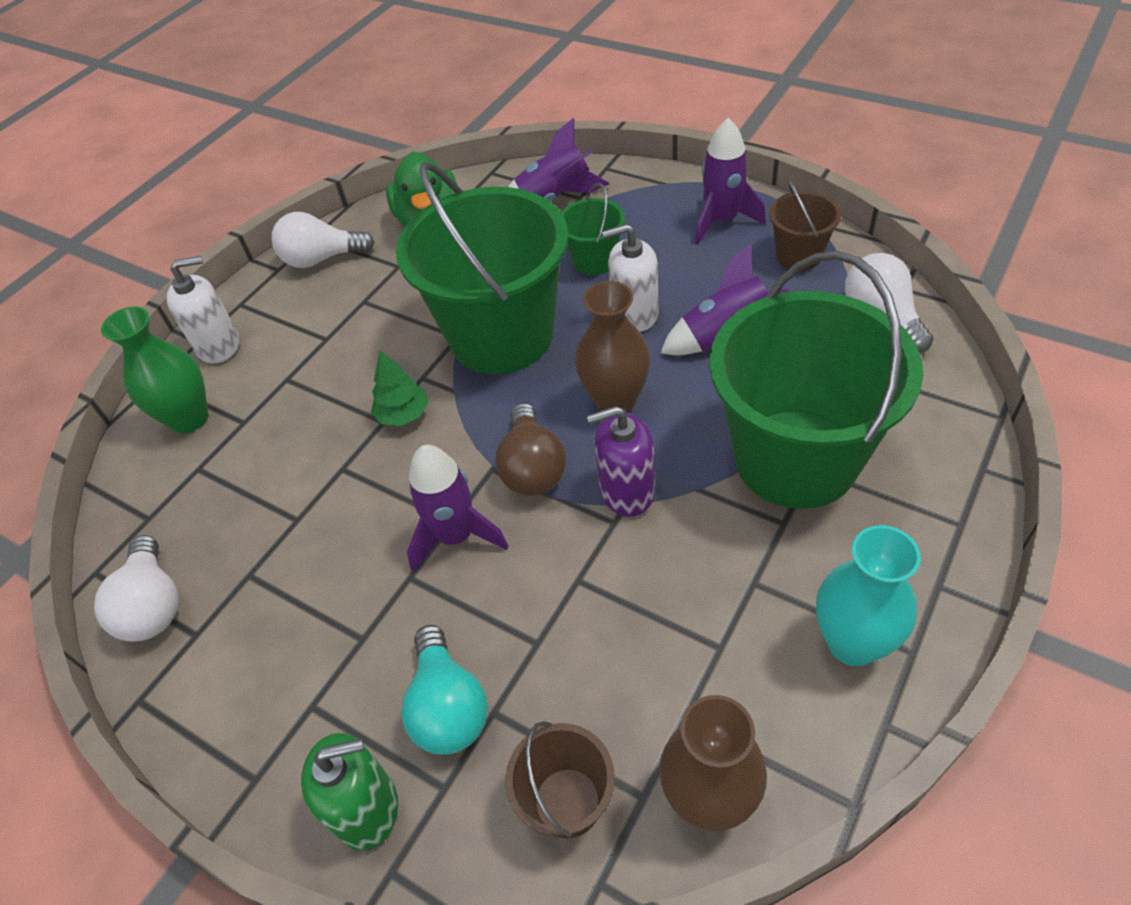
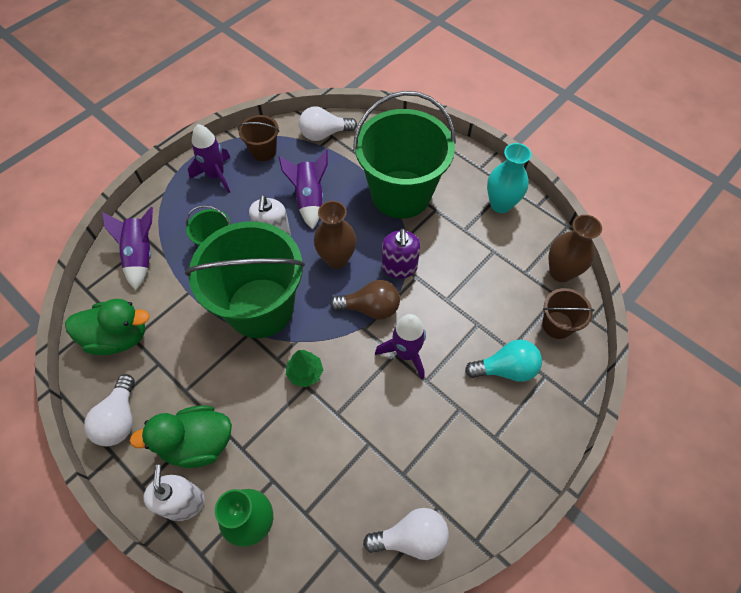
camera: 85 degrees left, 10 degrees up
green soap dispenser [301,733,398,851] -> none
none -> green duck [130,405,232,468]

